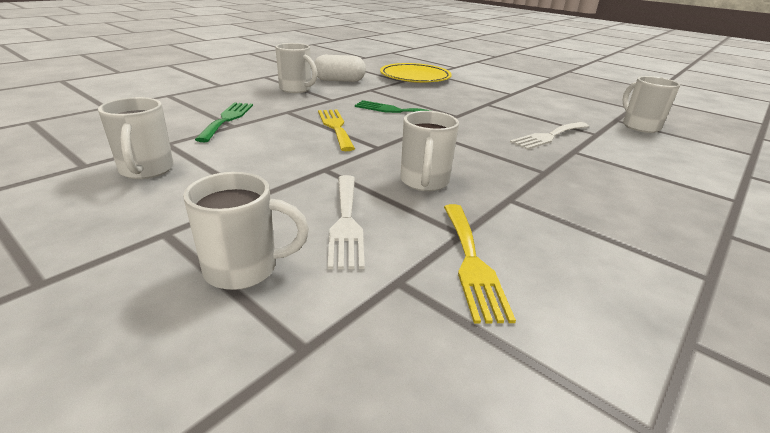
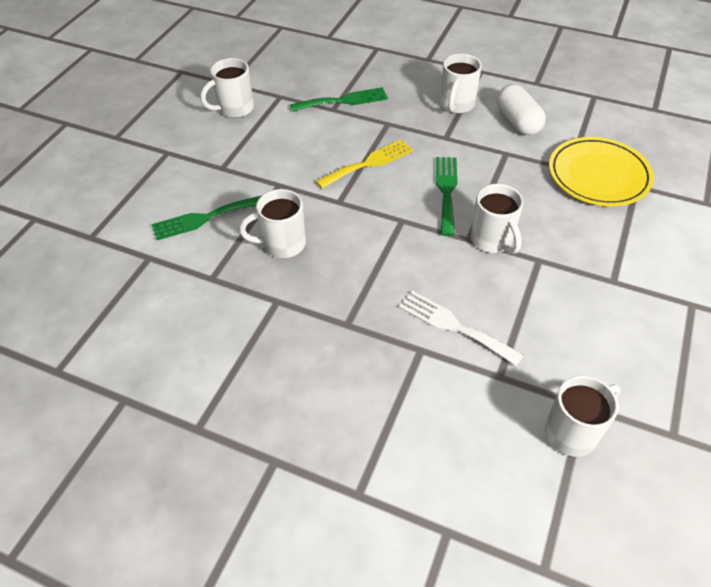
camera: 75 degrees right, 20 degrees up
white mug [183,172,309,290] -> white mug moved to [471,184,523,254]
white fork [327,175,365,269] -> green fork [152,196,261,240]
yellow fork [444,204,516,324] -> none

